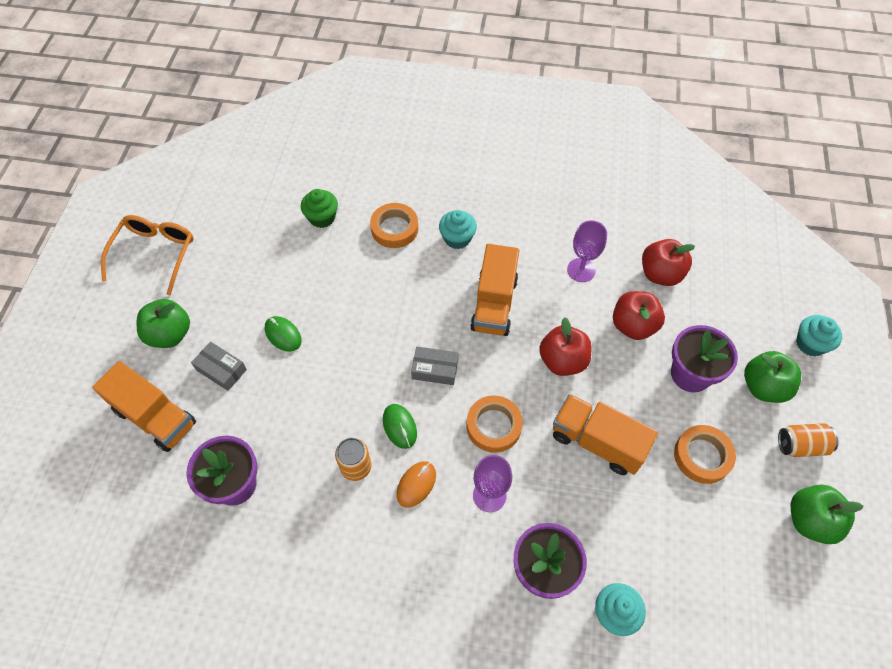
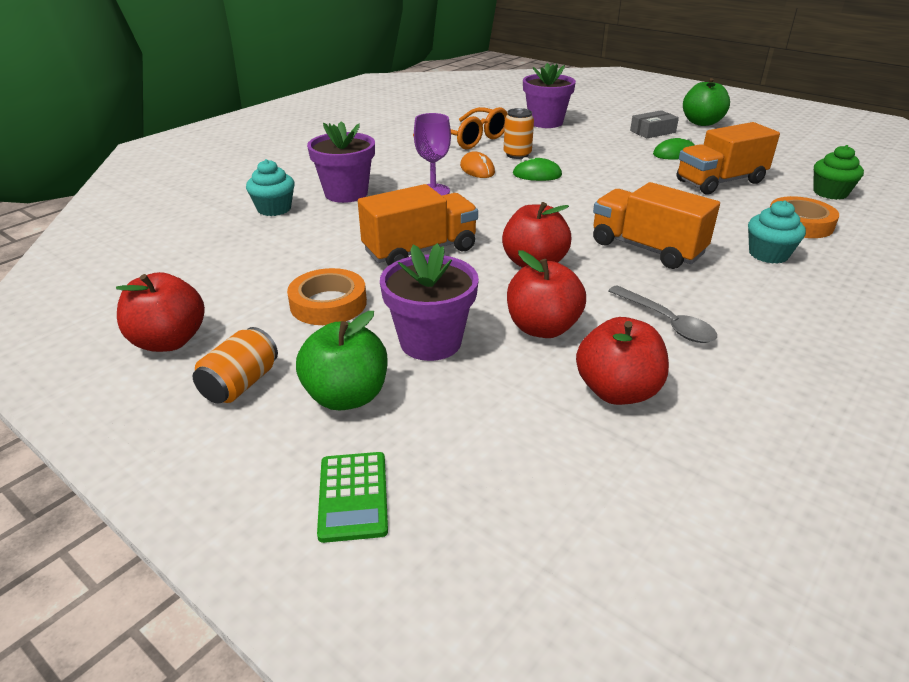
camera: 120 degrees right, 25 degrees down
orange truck [92,361,196,452] -> orange truck moved to [677,122,780,194]
orange glasses [101,215,194,295] -> orange glasses moved to [413,107,508,150]
grey box [411,347,458,385] -> none
orange tape [467,396,523,453] -> none
purple goblet [567,220,607,282] -> grey spoon [608,285,717,343]
green apple [791,484,863,544] -> red apple [116,272,205,352]
turquoise cupcake [796,315,842,357] -> green calculator [317,452,388,543]

